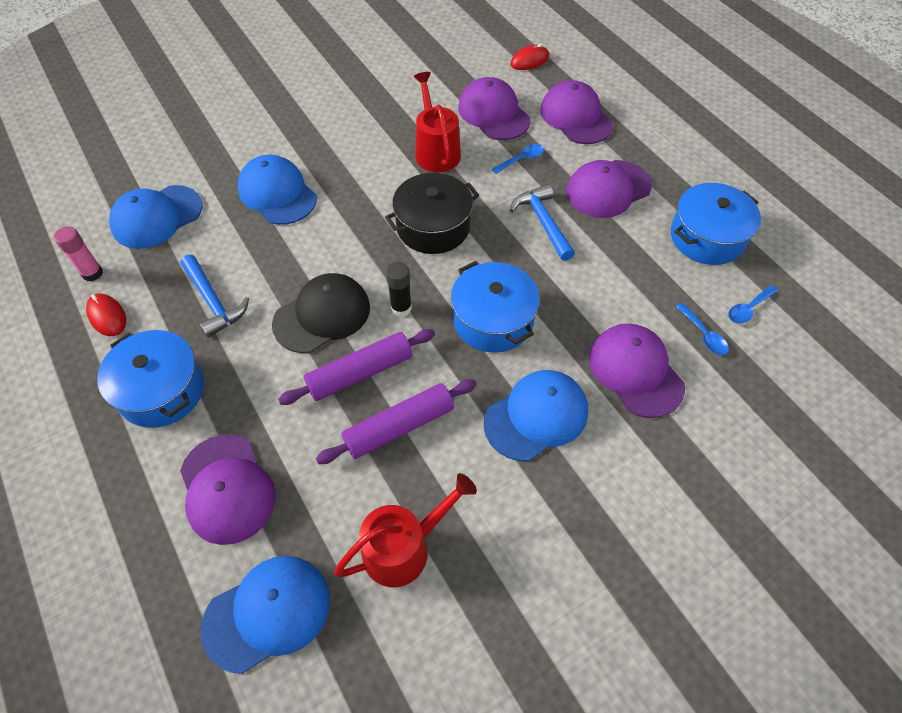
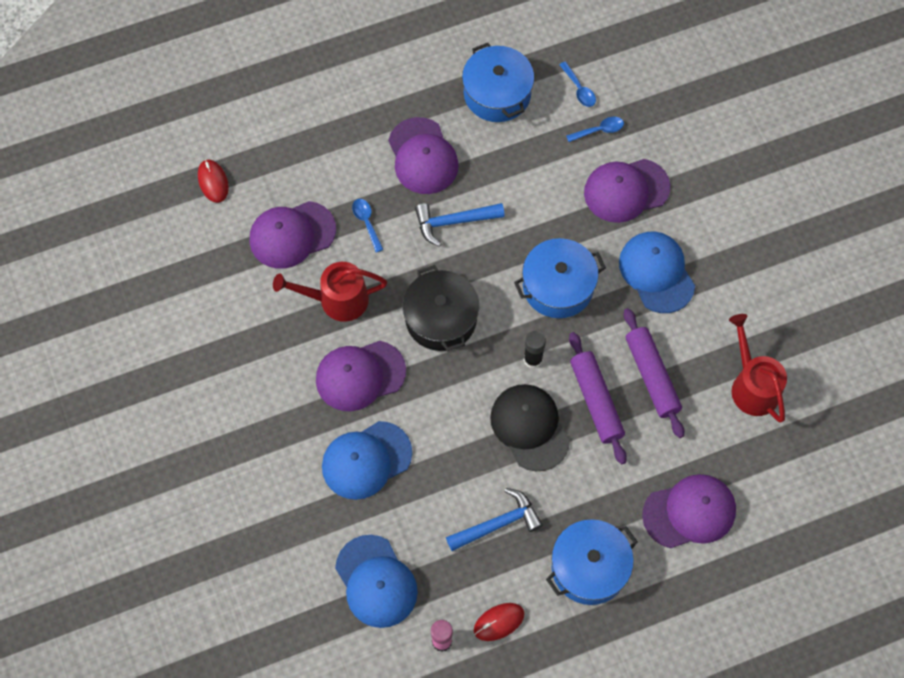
camera: 80 degrees left, 10 degrees up
blue cap [201,556,330,674] -> none
purple cap [540,80,613,144] -> purple cap moved to [316,341,406,411]

